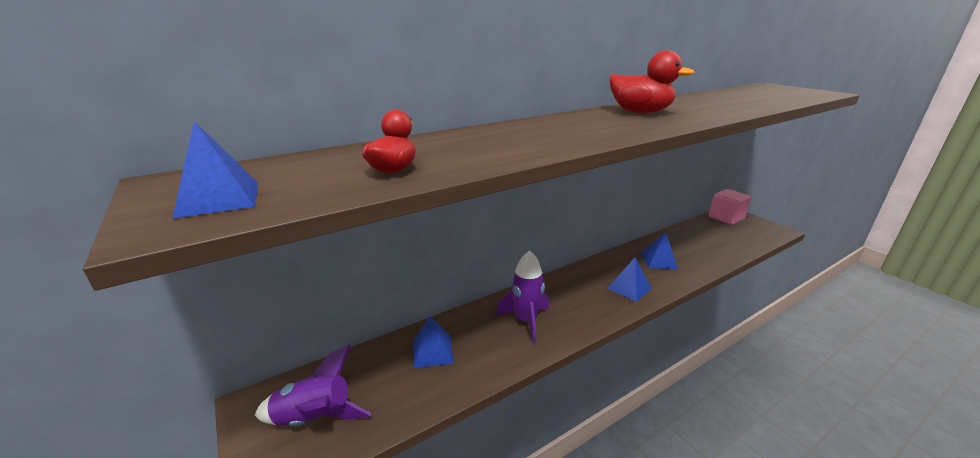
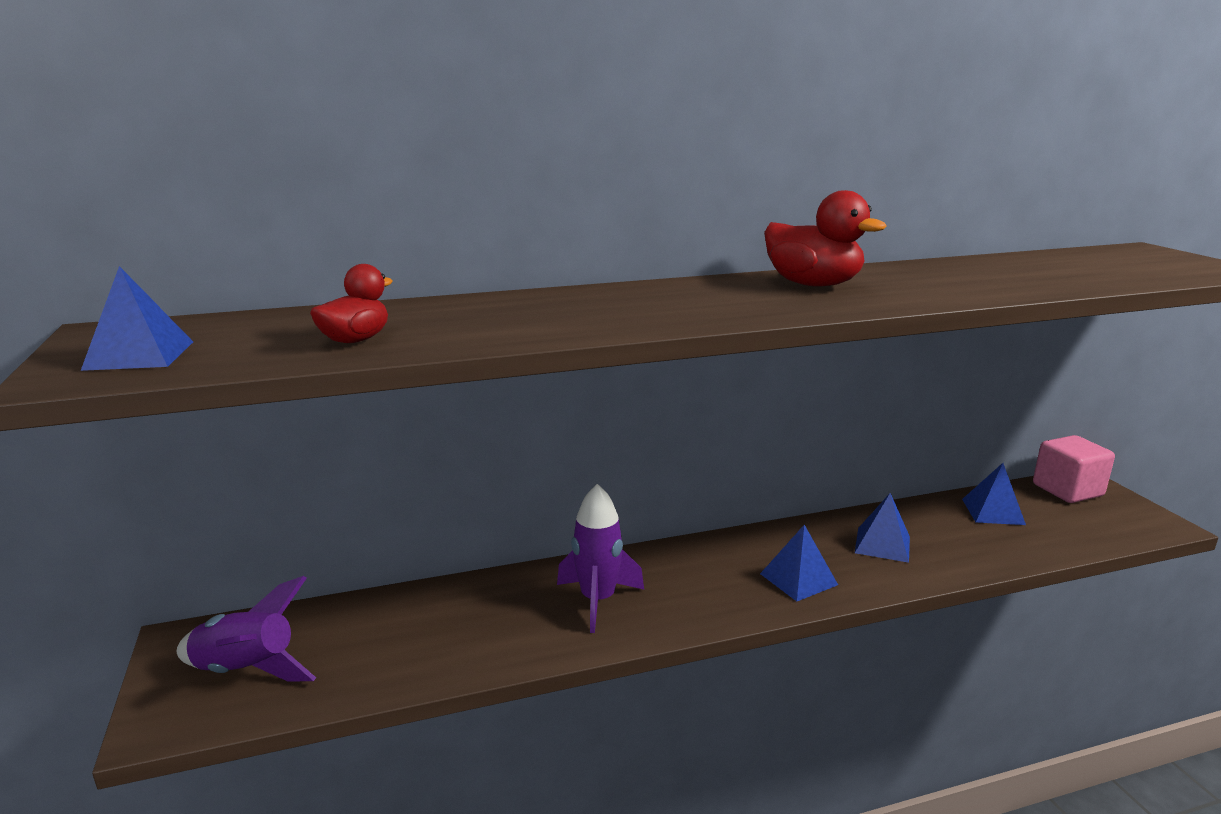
camera: 15 degrees right, 5 degrees down
blue pyramid [413,316,454,368] -> blue pyramid moved to [962,463,1026,525]

